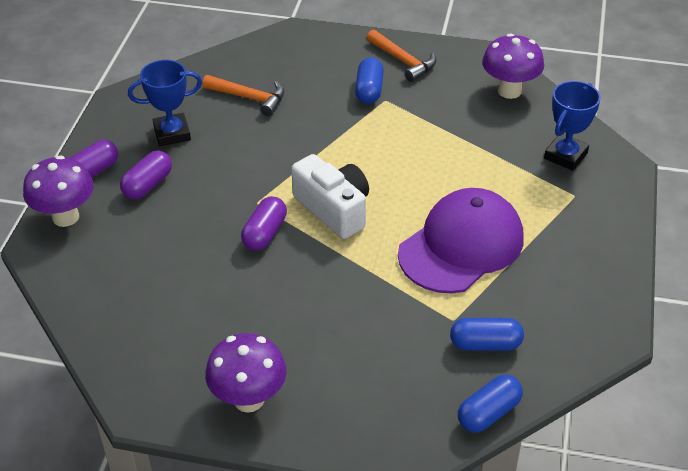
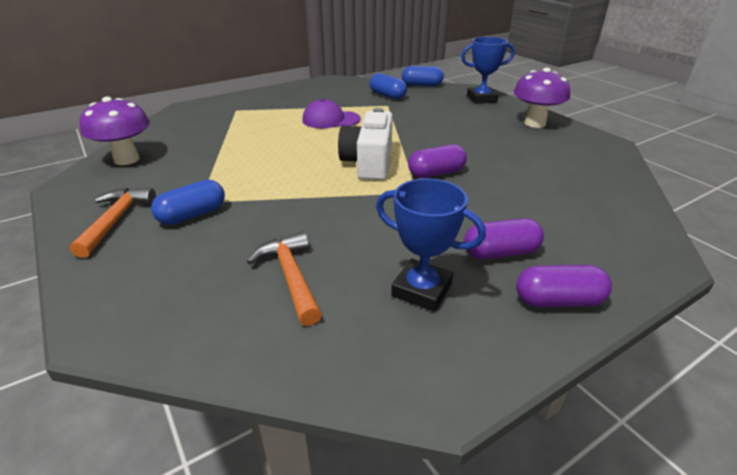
camera: 135 degrees left, 10 degrees down
purple mushroom [23,155,93,227] -> none
purple cap [398,188,524,294] -> purple cap [303,99,361,128], size x0.57
blue trophy [544,81,601,171] -> blue trophy moved to [461,37,515,104]

